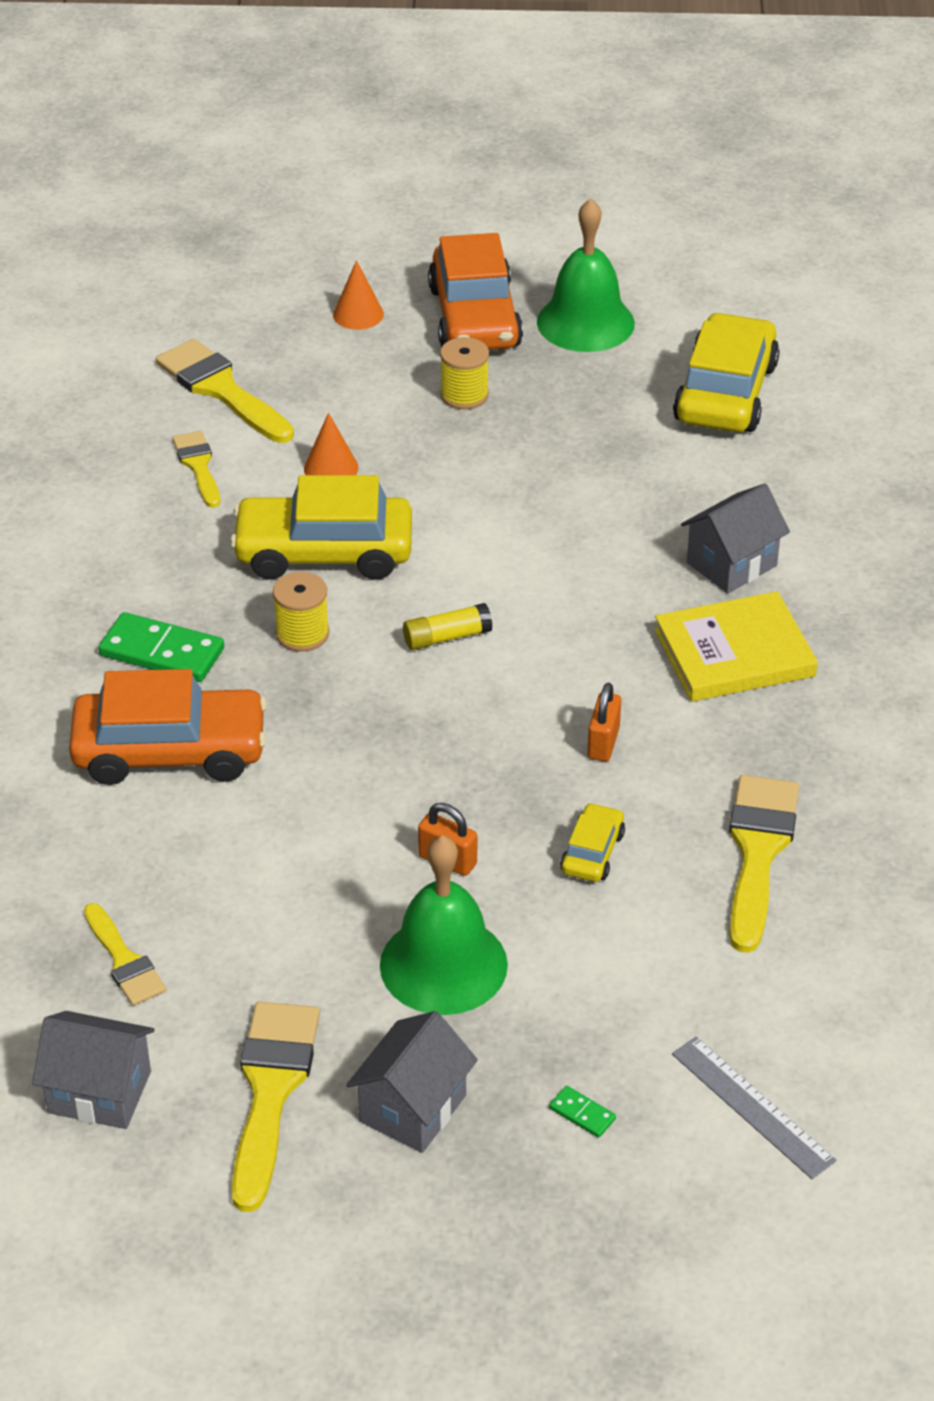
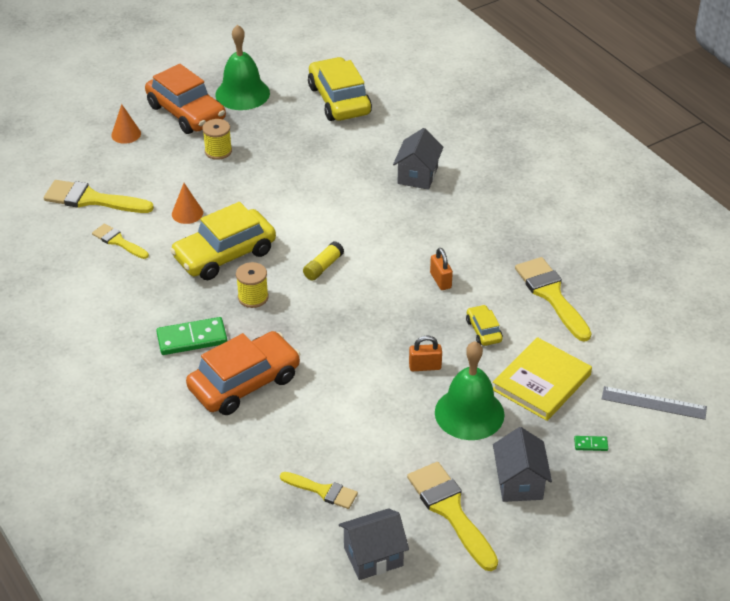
camera: 35 degrees left, 0 degrees up
yellow book [654,591,818,702] -> yellow book moved to [493,337,592,421]

